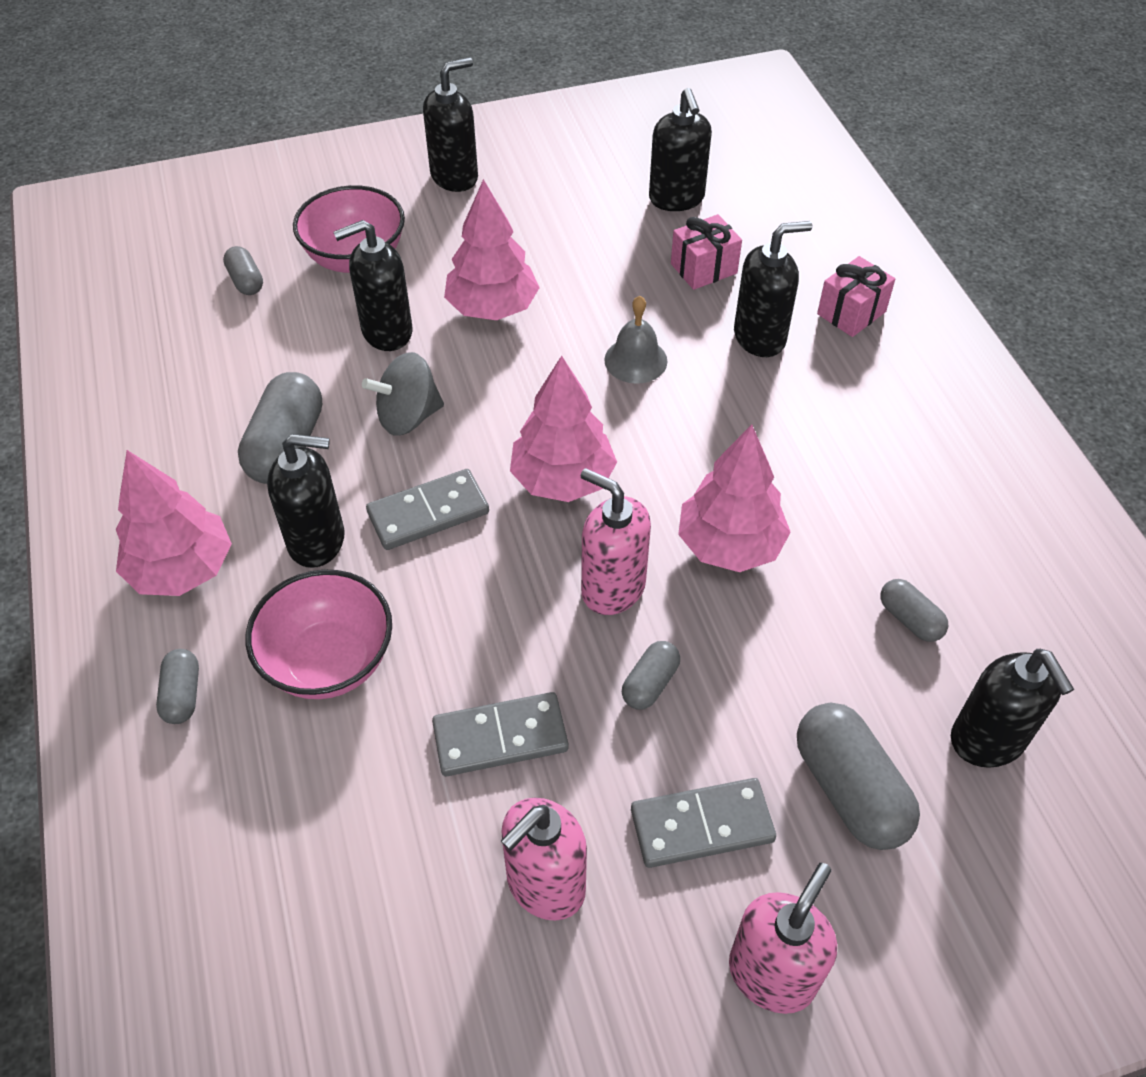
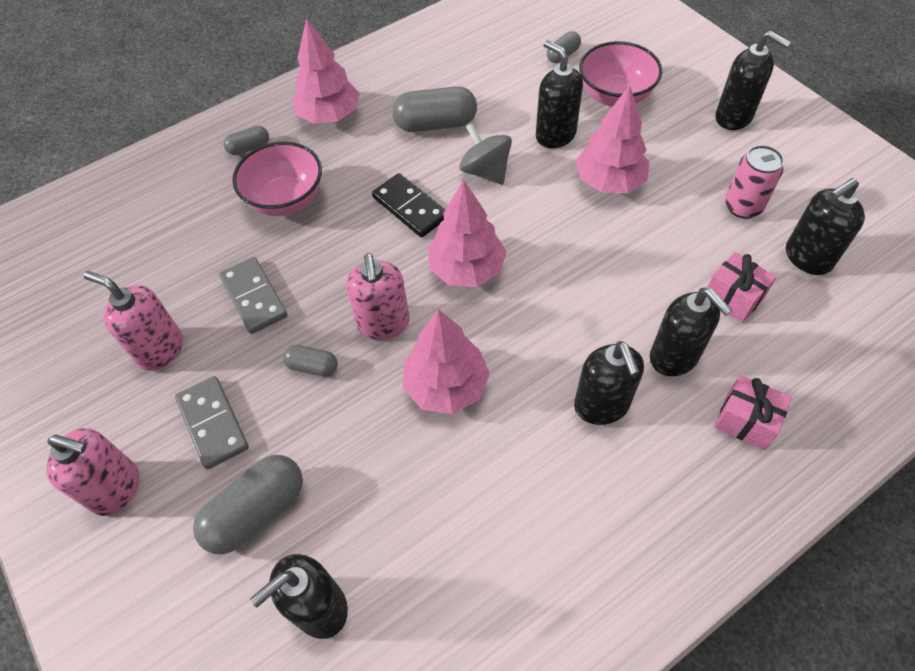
camera: 75 degrees right, 5 degrees up
black soap dispenser [267,434,345,568] -> black soap dispenser moved to [574,341,644,425]
grey domino [366,469,489,550] -> black domino [372,173,445,238]
pink soap dispenser [581,468,651,615] -> pink soap dispenser turned 150 degrees clockwise [346,253,410,340]
grey bell [604,296,668,384] -> none
grey capsule [880,579,948,642] -> none
none -> pink can [725,145,784,218]

